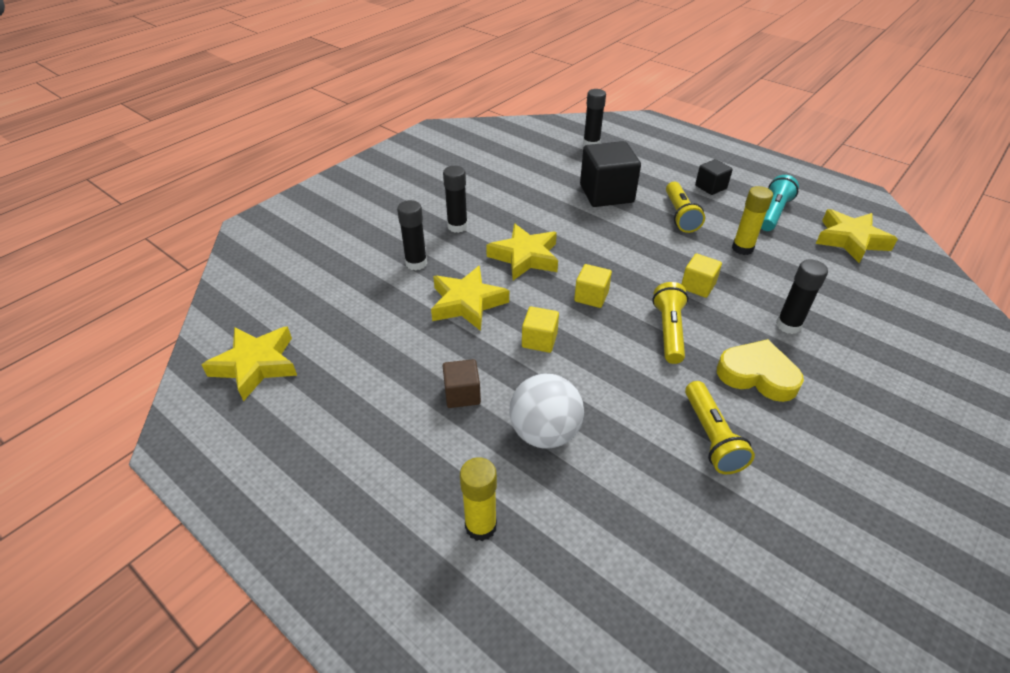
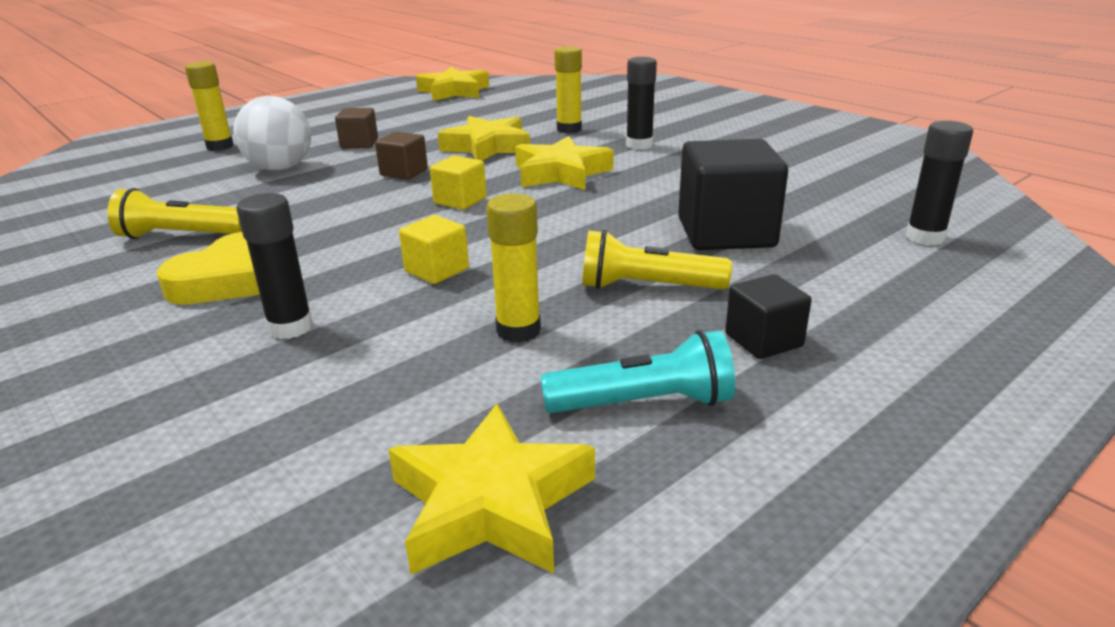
camera: 100 degrees right, 15 degrees down
black glue stick [397,200,427,270] -> yellow glue stick [554,46,582,133]
yellow cube [522,306,559,353] -> brown cube [375,132,428,180]
yellow flashlight [652,282,688,364] -> none
turquoise flashlight [761,175,799,231] -> turquoise flashlight turned 45 degrees counterclockwise [541,330,735,413]

